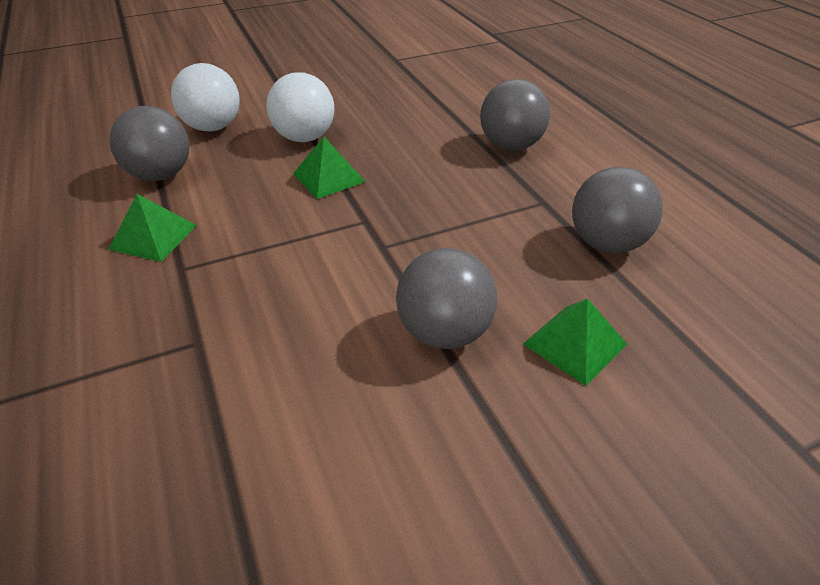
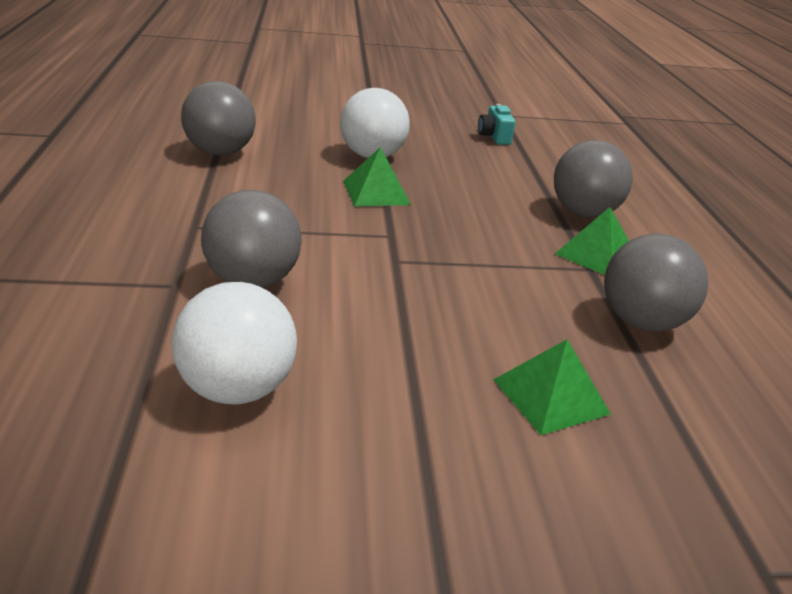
camera: 15 degrees right, 10 degrees down
green pyramid [108,194,197,262] -> green pyramid moved to [555,207,629,275]
white ball [171,63,240,131] -> white ball moved to [172,282,297,404]
grey ball [396,248,497,349] -> grey ball moved to [201,190,302,288]
none -> turquoise camera [478,104,516,145]

